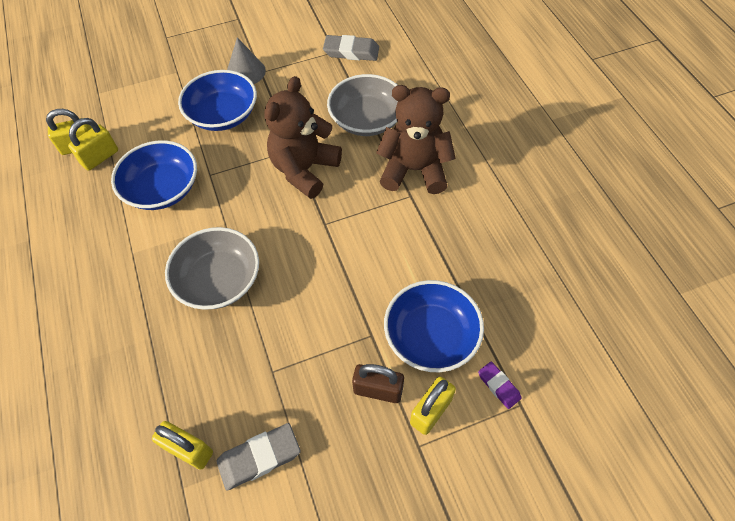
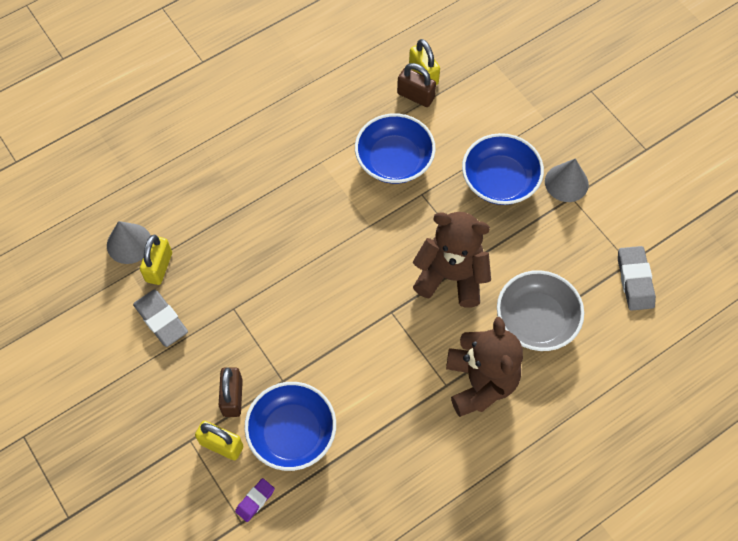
camera: 75 degrees right, 5 degrees up
yellow padlock [68,118,118,171] -> brown padlock [397,63,436,107]
grey bowl [165,227,259,310] -> none
none -> grey cone [107,221,151,264]

